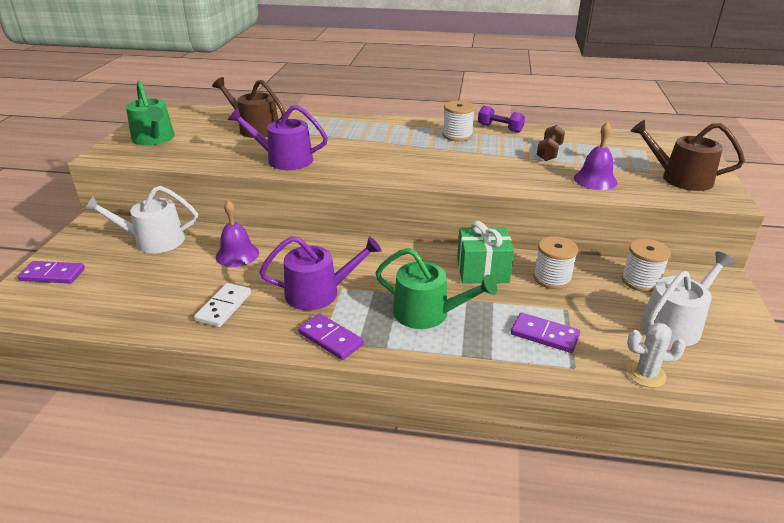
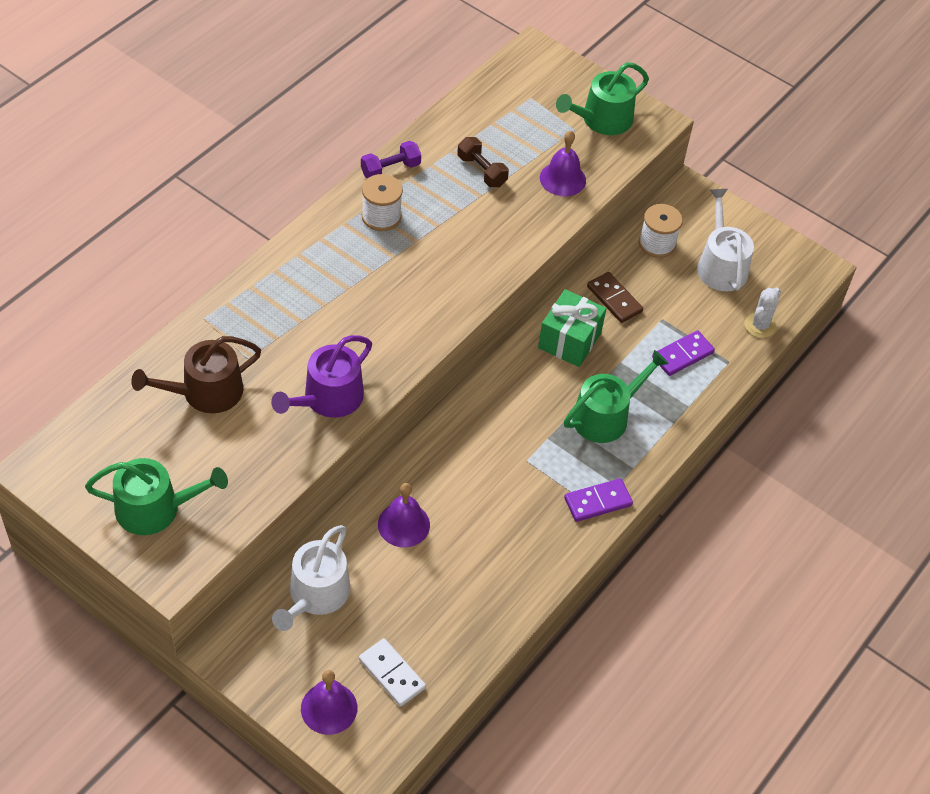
camera: 65 degrees left, 20 degrees up
purple domino [18,261,85,283] -> purple bell [301,670,357,735]
white domino [194,283,251,327] -> white domino moved to [359,638,426,707]
purple watering can [259,236,381,310] -> none
white spool [533,236,578,289] -> brown domino [587,272,643,323]
brown watering can [630,120,745,191] -> green watering can [556,62,649,135]

